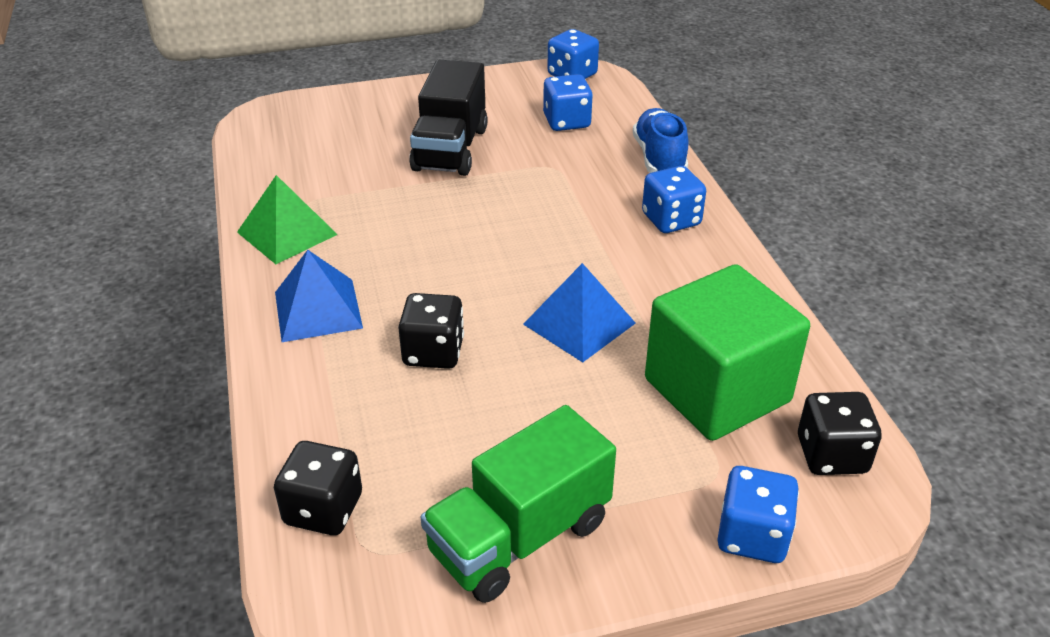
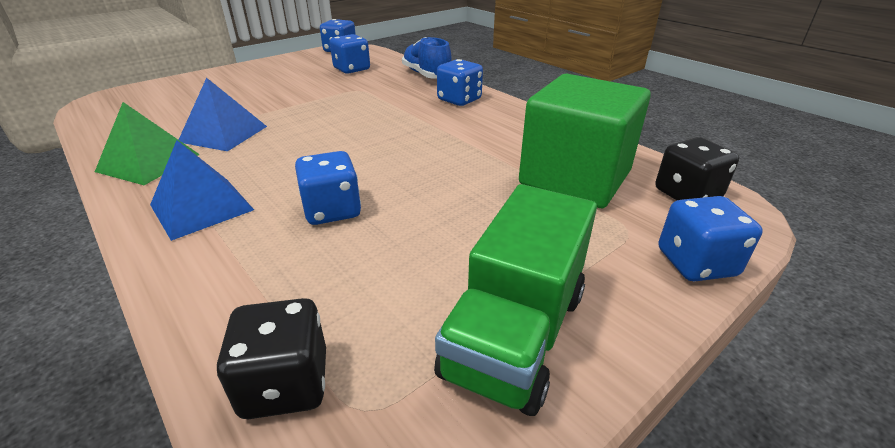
camera: 25 degrees left, 5 degrees down
black dice [398,293,464,369] -> blue dice [295,151,361,225]
black truck [409,60,488,176] -> none
blue pyramid [523,263,636,362] -> blue pyramid moved to [179,78,267,151]

